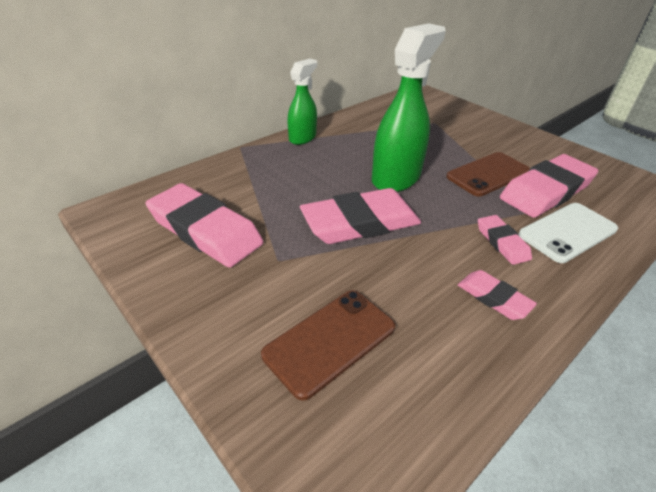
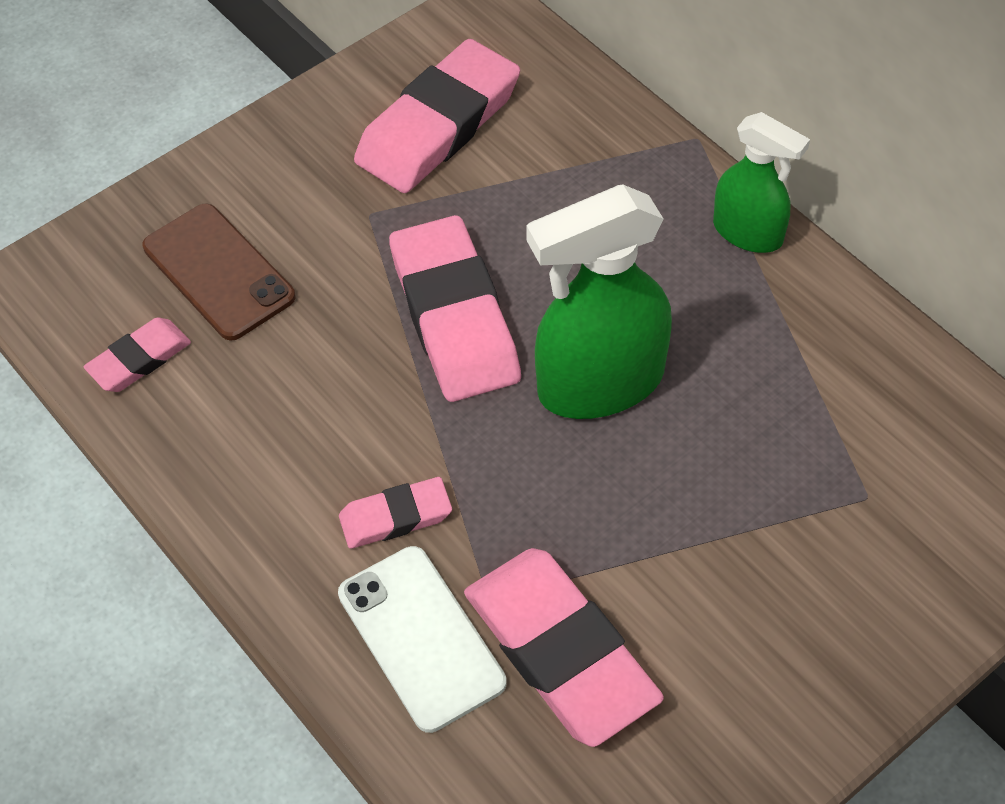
camera: 95 degrees right, 15 degrees up
green spray bottle [372,23,446,192] -> green spray bottle turned 120 degrees clockwise [526,185,672,419]
brown phone [446,152,530,197] -> none
pink eraser [458,270,537,320] -> pink eraser moved to [84,318,191,392]

